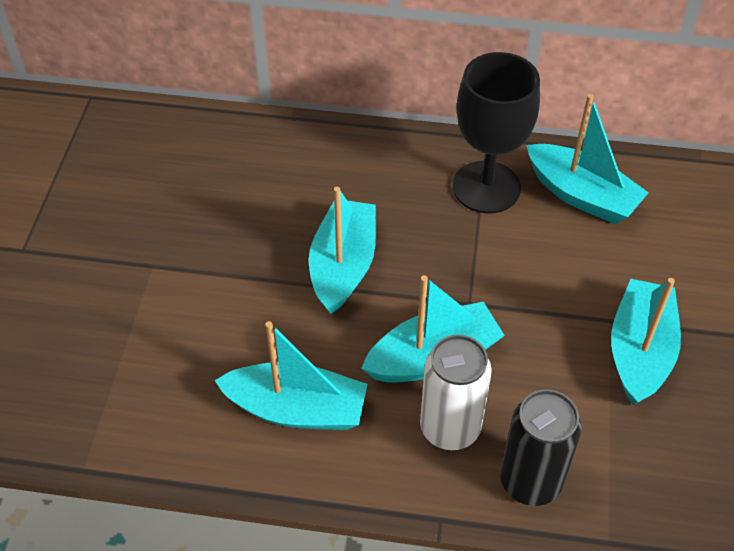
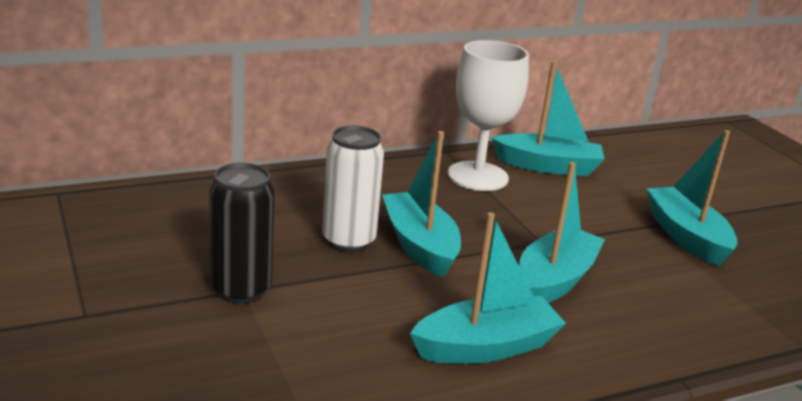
camera: 35 degrees left, 25 degrees down
white can [420,335,491,450] -> white can moved to [322,126,384,253]
black goblet [453,52,540,214] -> white goblet [447,40,529,191]
black can [500,390,582,506] -> black can moved to [209,163,275,304]

